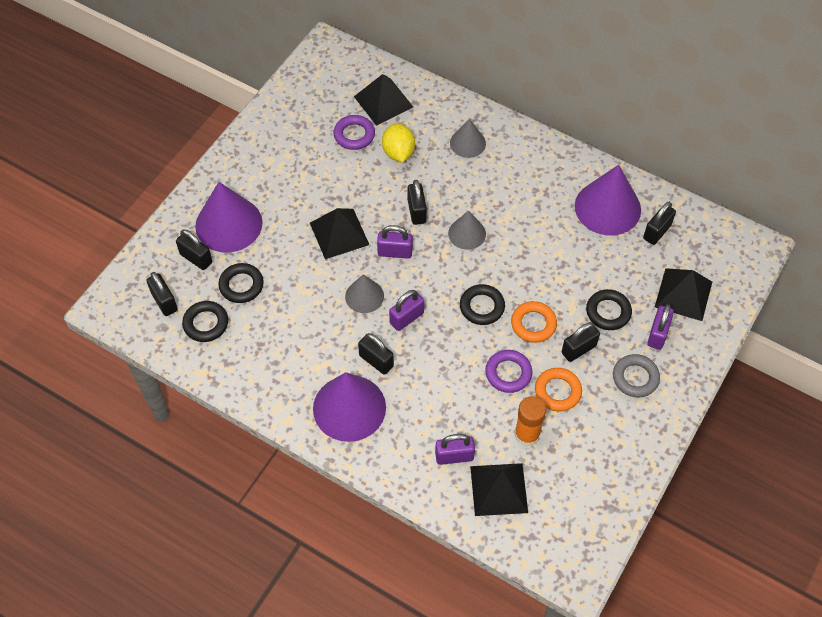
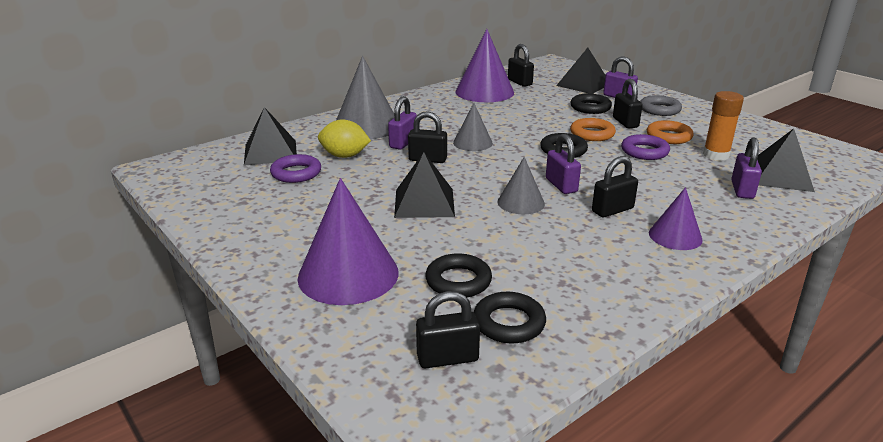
camera: 70 degrees left, 30 degrees down
black padlock [176,229,212,270] -> none
purple cone [313,372,386,442] -> purple cone [649,187,703,250], size x0.56
purple padlock [377,225,413,259] -> purple padlock moved to [388,96,417,150]
grey cone [450,119,486,158] -> grey cone [336,56,394,139], size x1.78

